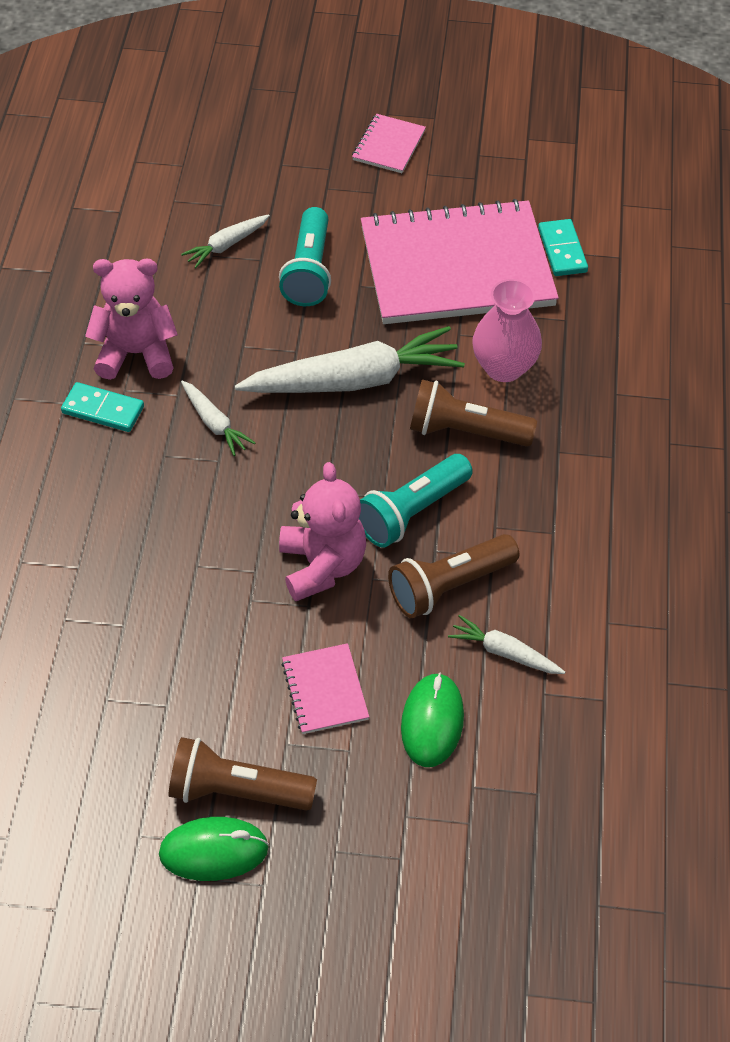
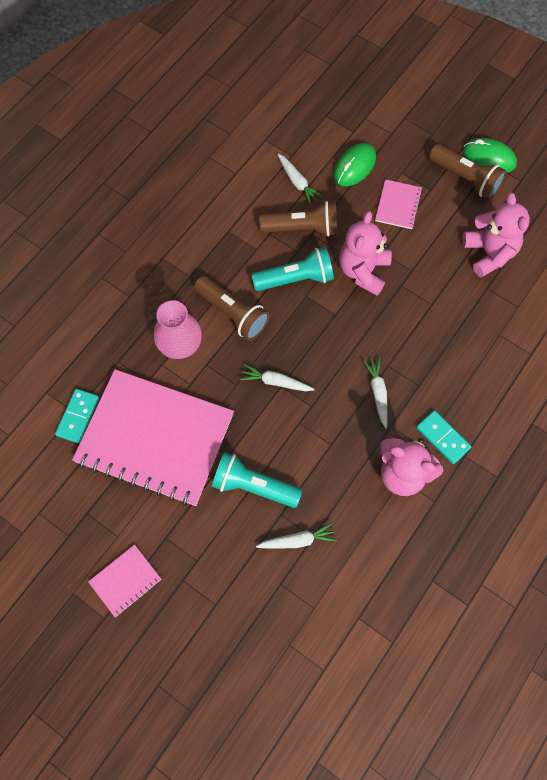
camera: 150 degrees left, 15 degrees up
white carrot [235,326,465,393] -> white carrot [240,364,315,391], size x0.47
turquoise flashlight [279,207,331,306] -> turquoise flashlight turned 105 degrees counterclockwise [212,452,303,508]
none -> pink teddy bear [462,192,530,278]

